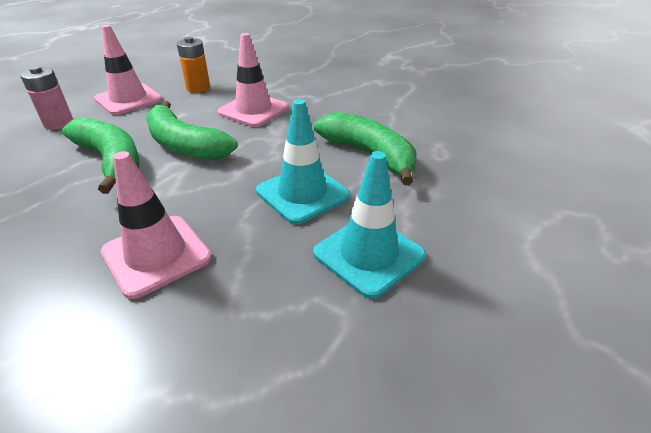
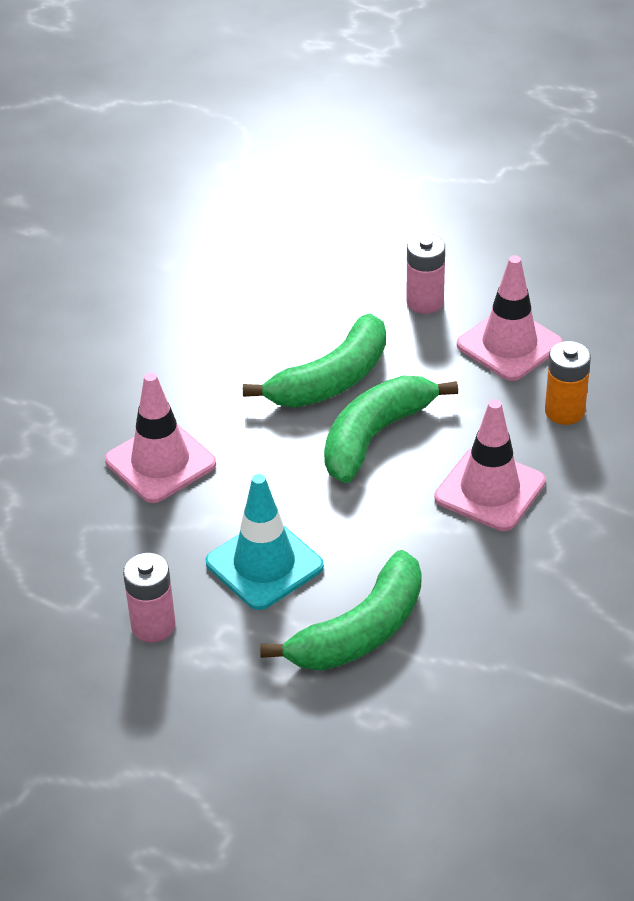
camera: 90 degrees right, 5 degrees up
turquoise traffic cone [313,151,426,299] -> pink battery [123,553,176,642]

